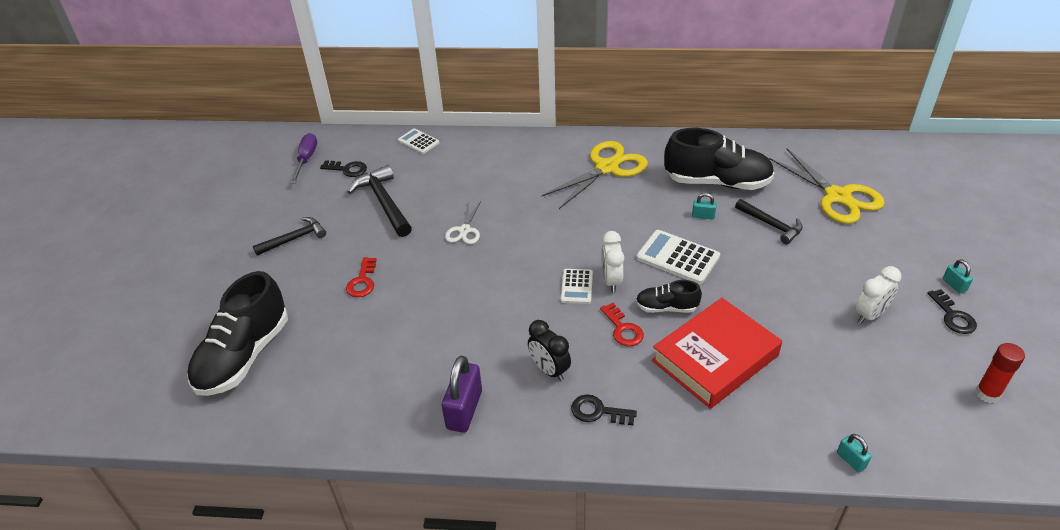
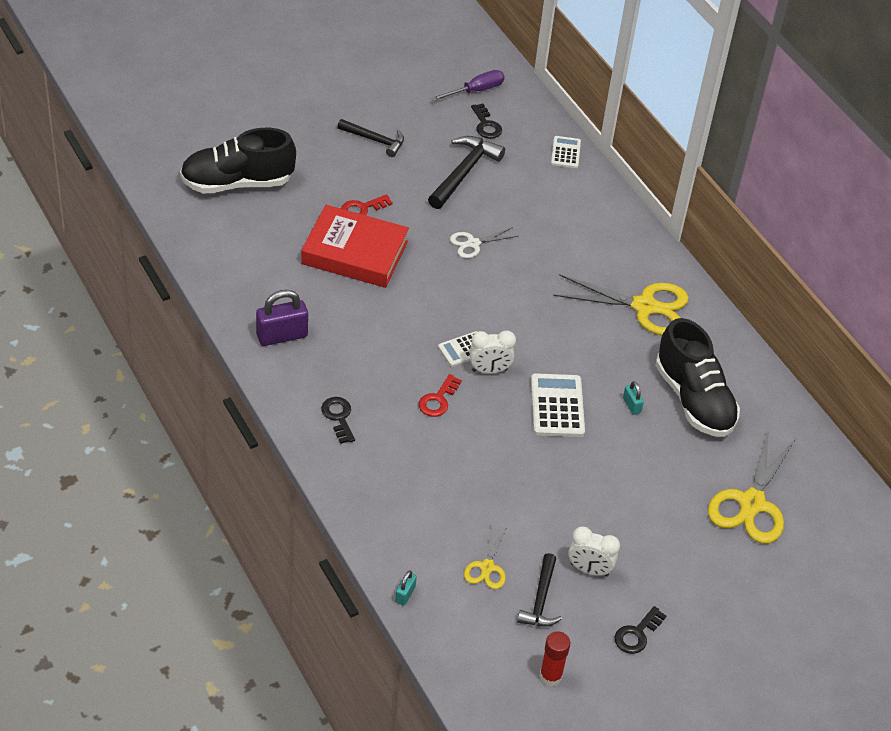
camera: 50 degrees right, 5 degrees up
black clock [528,320,571,381] -> none
white clock [601,231,624,293] -> white clock turned 150 degrees counterclockwise [469,330,516,374]
black shoe [636,280,702,313] -> none
red book [652,298,782,409] -> red book moved to [301,205,409,288]
black hammer [735,199,803,244] -> black hammer moved to [517,553,562,627]
turquoise padlock [943,259,973,294] -> none
none -> yellow scissors [464,523,507,589]

